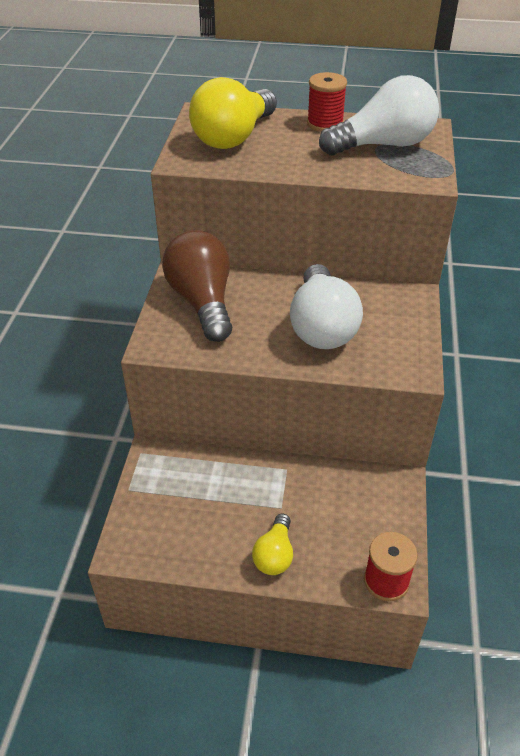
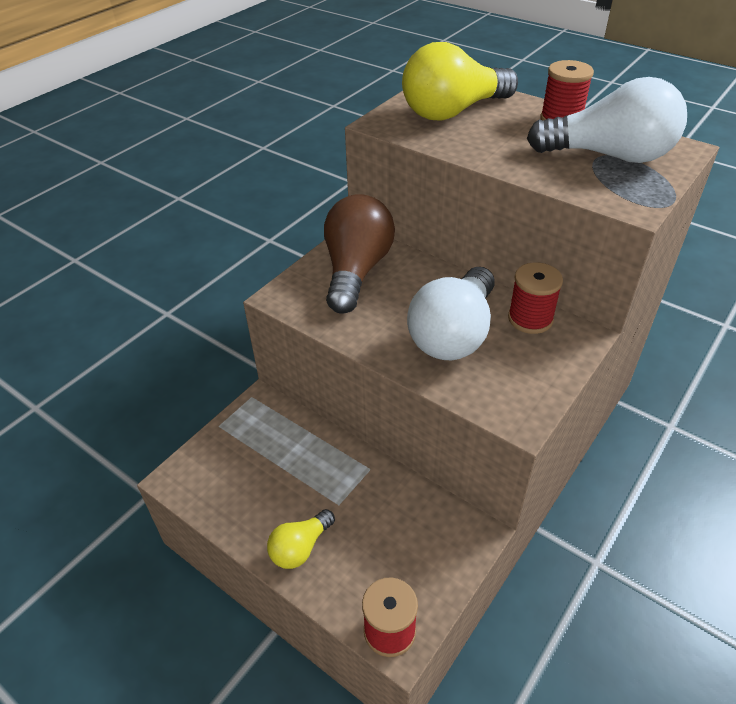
camera: 30 degrees right, 0 degrees up
none -> red spool [508,262,563,334]

